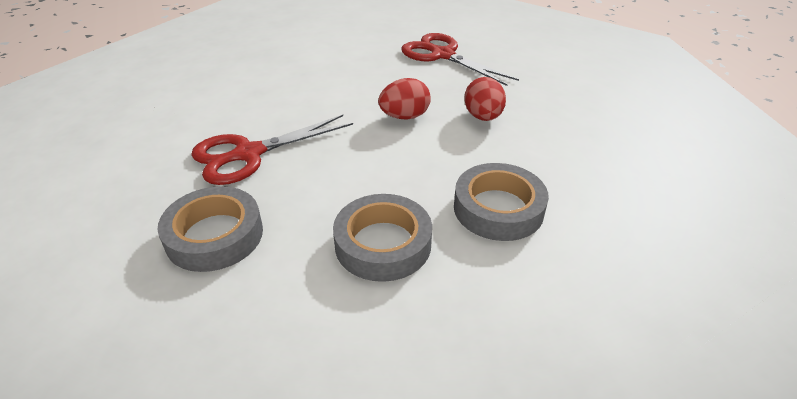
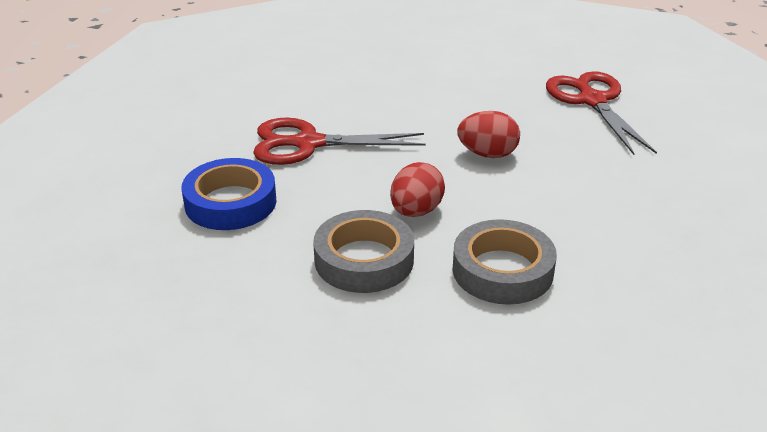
camera: 30 degrees right, 5 degrees down
grey tape [158,186,263,272] -> blue tape [181,158,277,230]
red egg [464,77,506,121] -> red egg moved to [390,162,445,217]

